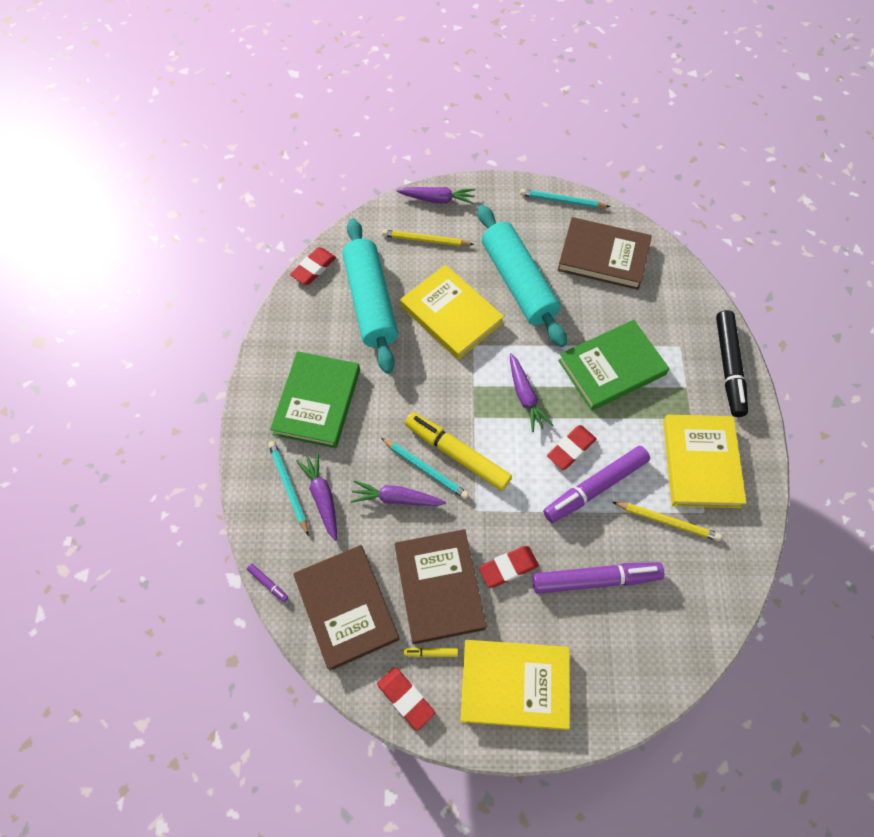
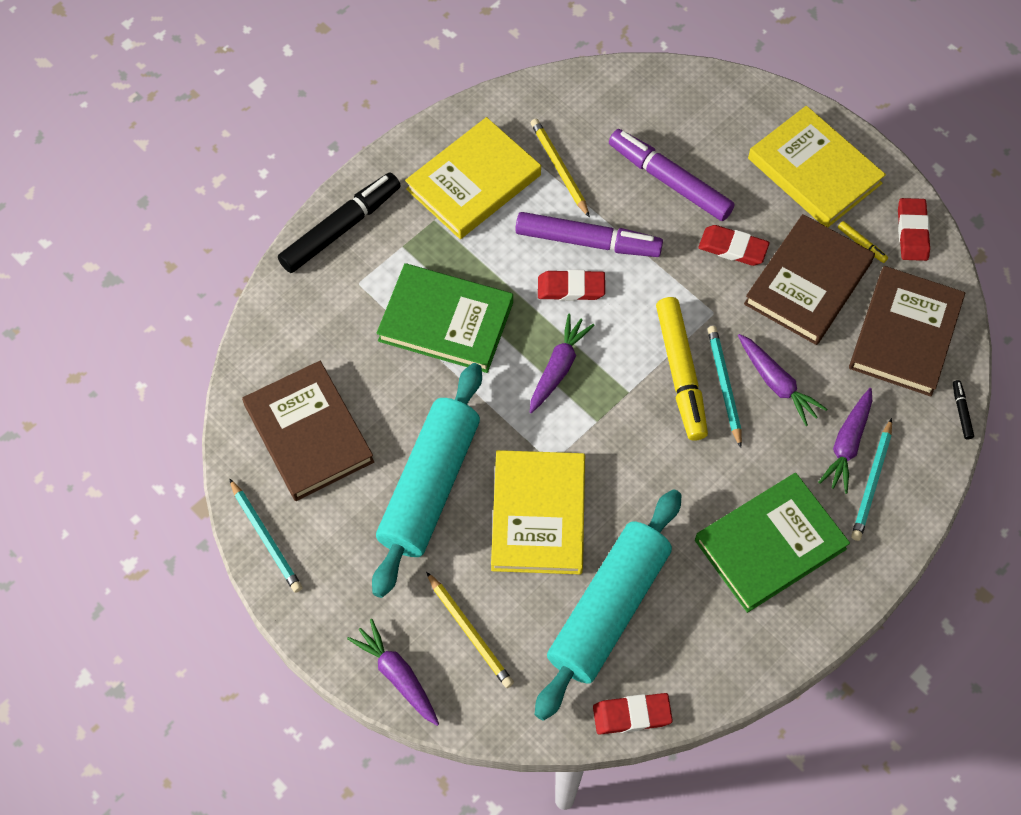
camera: 135 degrees left, 0 degrees up
purple marker [247,564,288,602] -> black marker [953,380,974,439]

